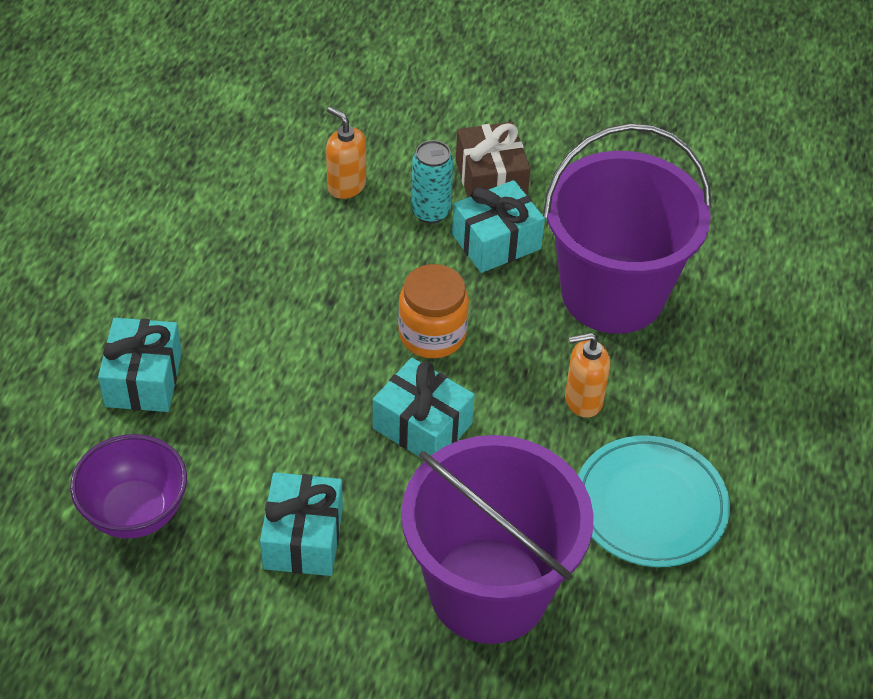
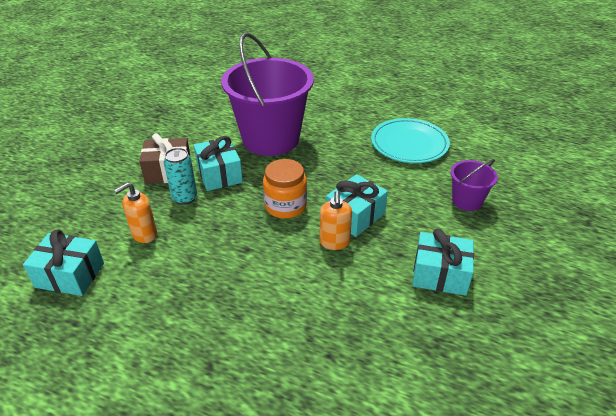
camera: 80 degrees left, 10 degrees down
purple bowl [70,434,187,539] -> none
turquoise gift [98,318,182,412] -> turquoise gift moved to [23,229,104,296]
purple bucket [401,435,594,644] -> purple bucket [451,159,498,211], size x0.45
orange soap dispenser [565,333,610,418] -> orange soap dispenser moved to [319,191,352,250]

